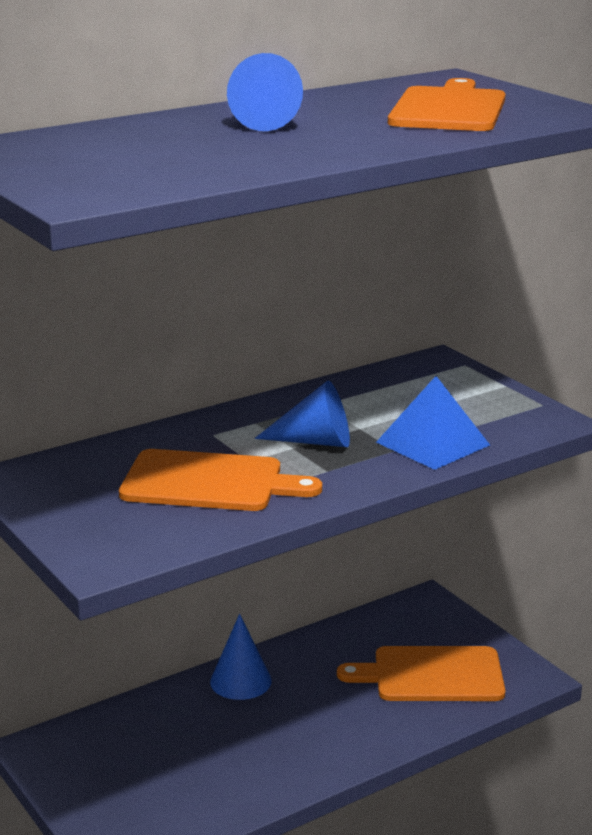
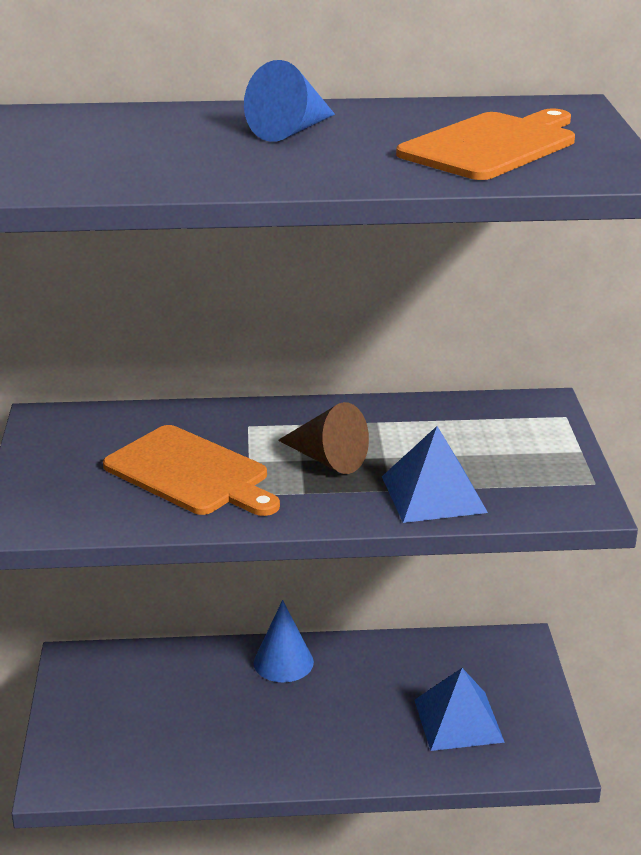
camera: 30 degrees right, 5 degrees up
blue cone [255,381,350,447] -> brown cone [278,402,369,474]
orange cutting board [337,646,505,701] -> blue pyramid [414,668,505,751]

